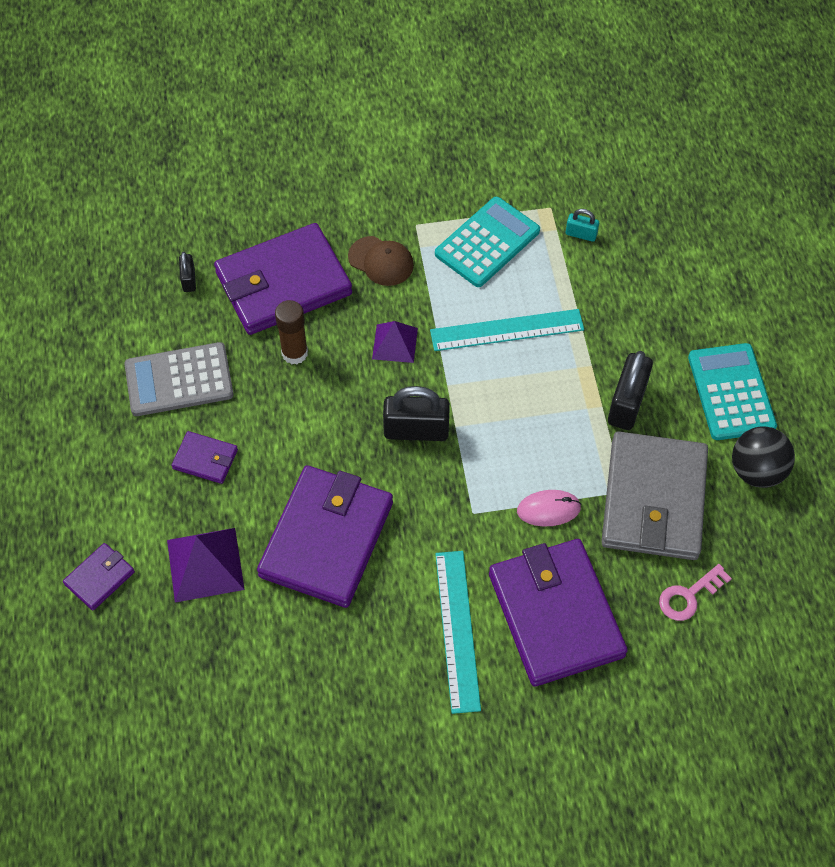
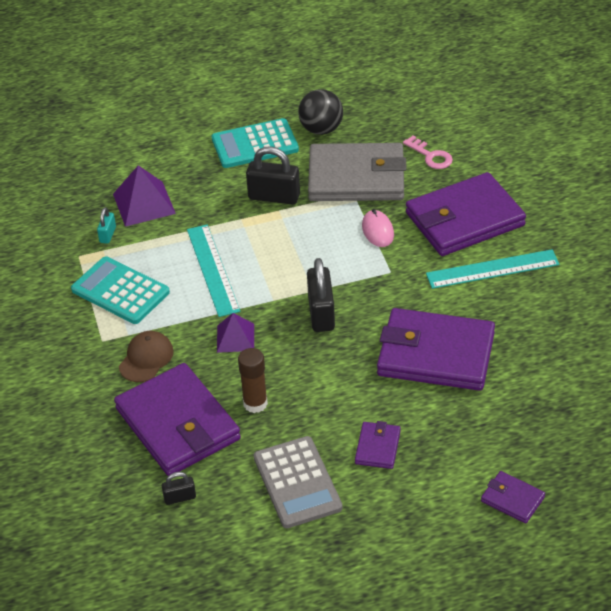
camera: 95 degrees left, 15 degrees down
purple pyramid [167,528,245,603] -> purple pyramid moved to [113,165,176,227]

